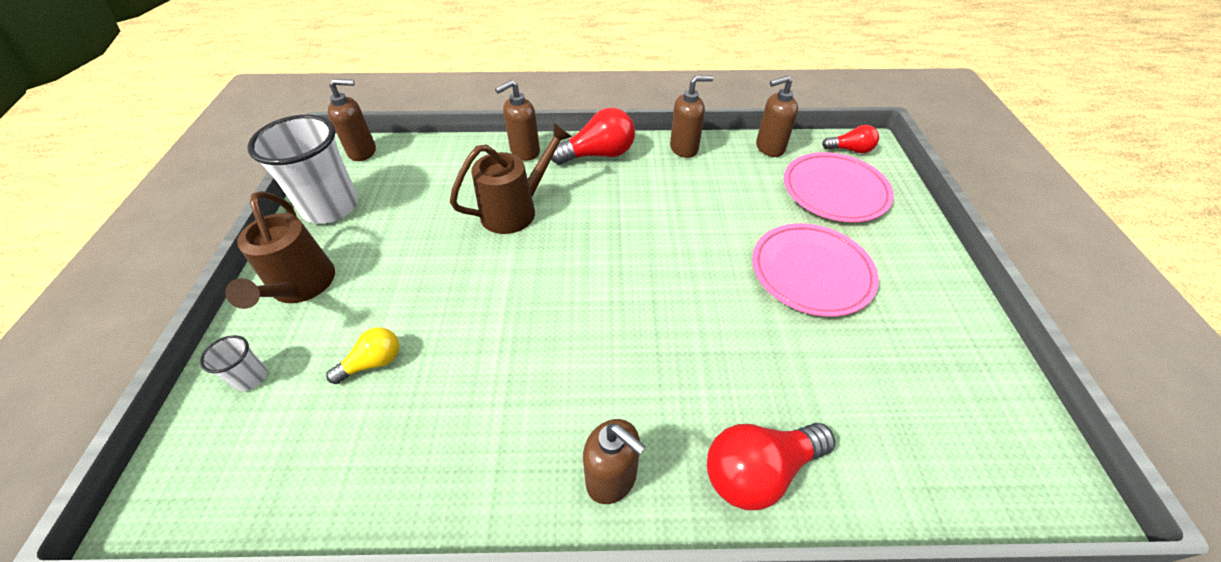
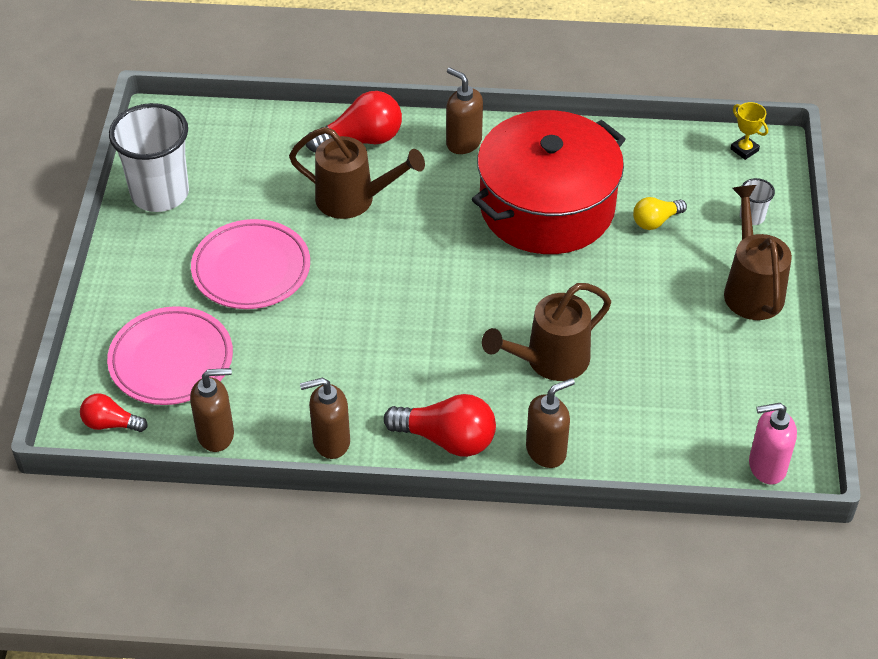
camera: 175 degrees left, 0 degrees up
white cup [247,115,358,224] -> white cup moved to [109,103,189,212]
brown soap dispenser [328,79,376,161] -> pink soap dispenser [749,403,797,484]
red light bulb [551,108,635,165] -> red light bulb turned 150 degrees counterclockwise [384,394,496,457]
none -> brown watering can [289,127,425,219]
none -> red pot [472,110,626,254]
none -> yellow trophy [730,102,768,160]

